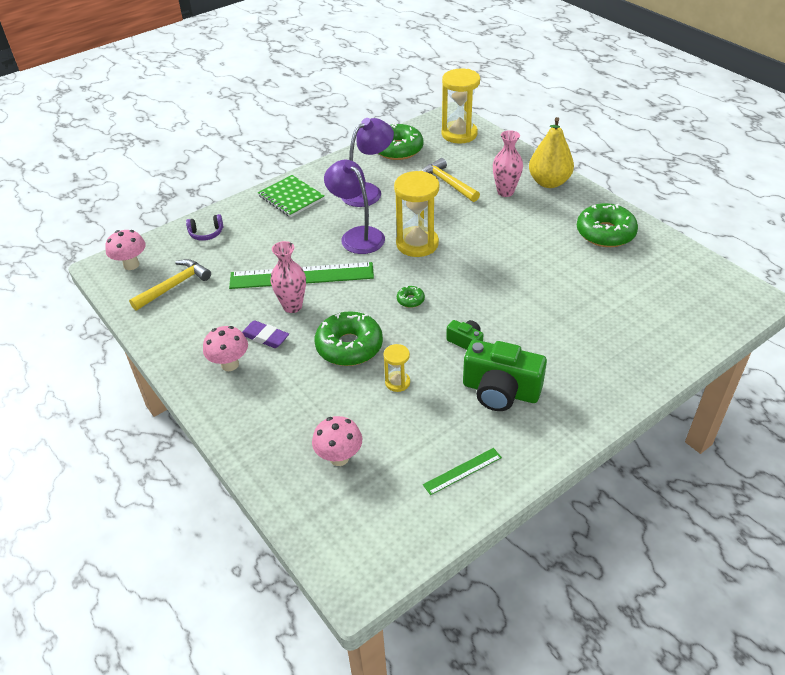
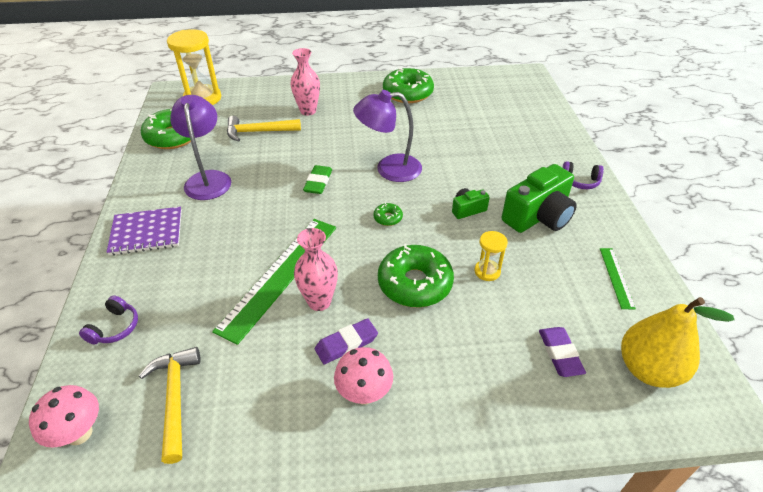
camera: 60 degrees left, 0 degrees up
green notebook [258,175,325,217] -> purple notebook [106,207,182,256]
pink mushroom [312,416,362,466] -> purple eraser [539,327,586,377]
purple lamp [324,159,385,254] -> purple lamp moved to [353,90,422,182]
yellow hourglass [394,171,439,257] -> green eraser [303,165,332,194]
yellow pear [529,117,574,188] -> yellow pear moved to [621,297,735,388]
none -> purple headphones [562,161,604,189]

